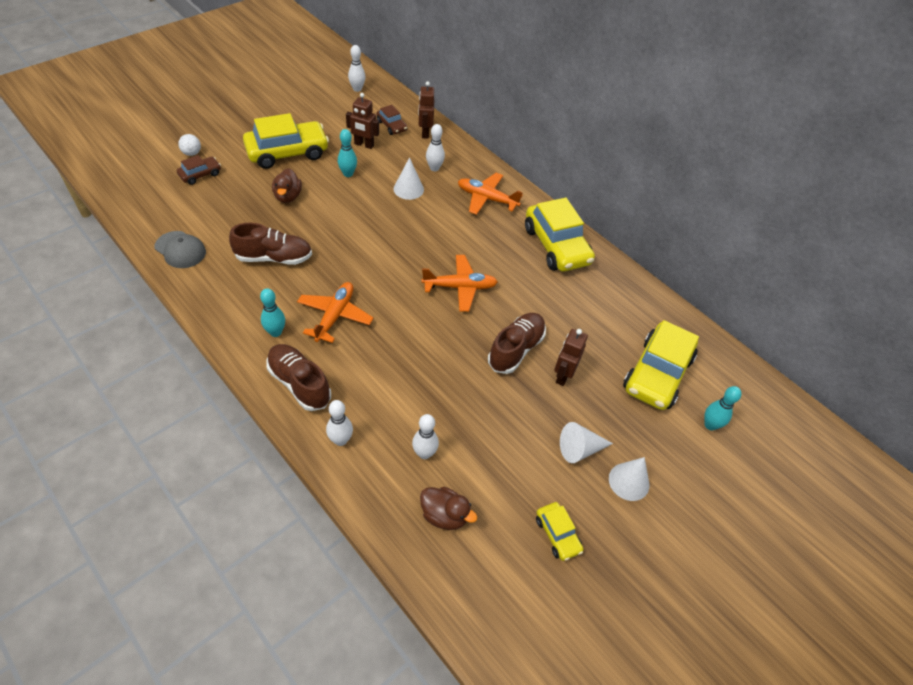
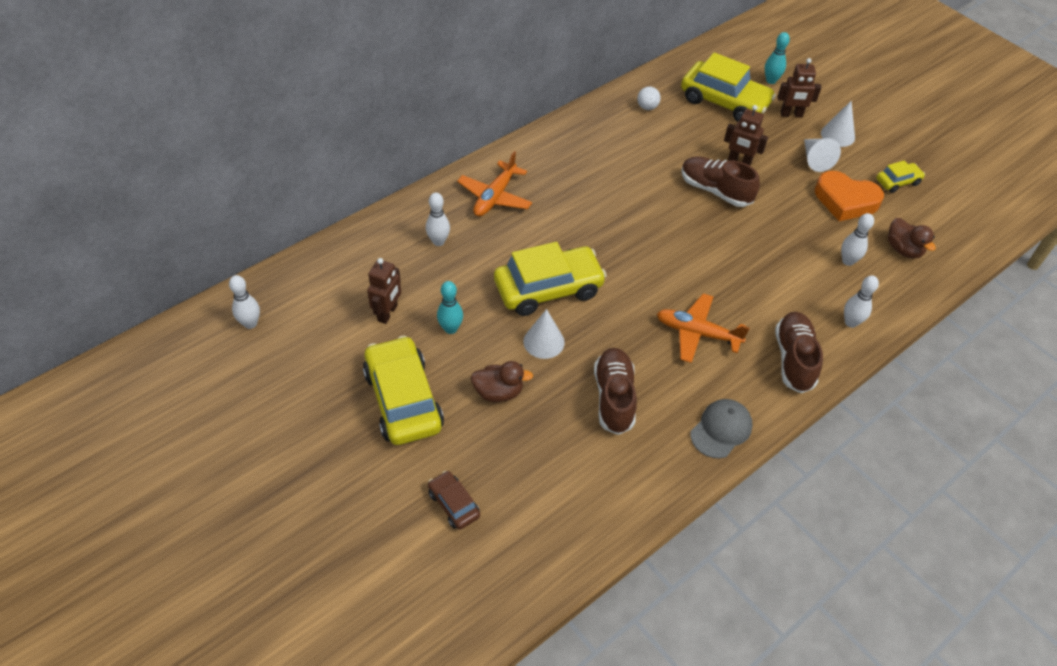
camera: 85 degrees left, 0 degrees up
grey cap [155,231,206,268] -> grey cap moved to [690,399,753,458]
white ball [178,134,201,156] -> white ball moved to [637,86,661,110]
turquoise bowling pin [260,288,285,337] -> none
brown shoe [267,344,331,411] -> brown shoe turned 135 degrees clockwise [775,312,823,393]
brown car [377,105,407,135] -> none
white cone [394,157,424,200] -> white cone moved to [523,309,565,359]
brown robot [418,81,434,139] -> brown robot moved to [778,58,822,118]
brown duck [420,487,477,530] -> brown duck turned 120 degrees clockwise [888,218,936,258]
orange plane [422,255,498,312] -> none
yellow car [525,198,595,272] -> yellow car moved to [494,242,607,316]
none -> orange heart [815,171,884,221]

